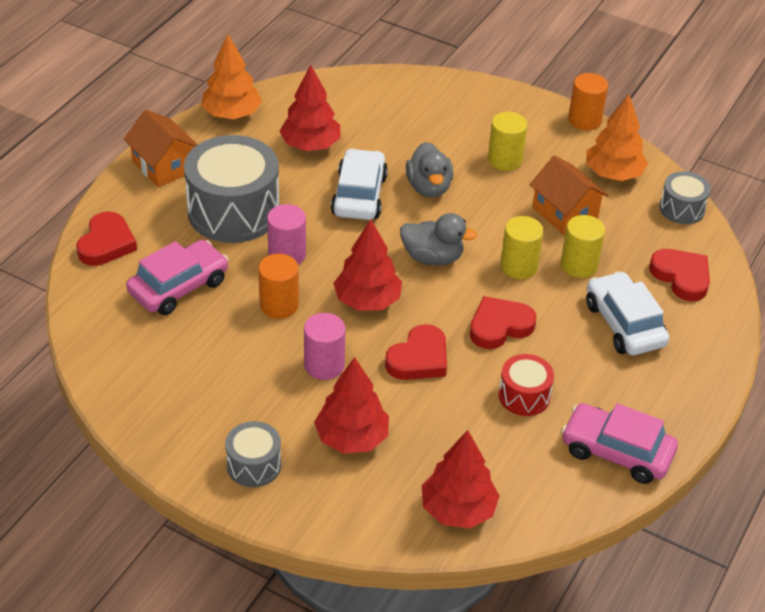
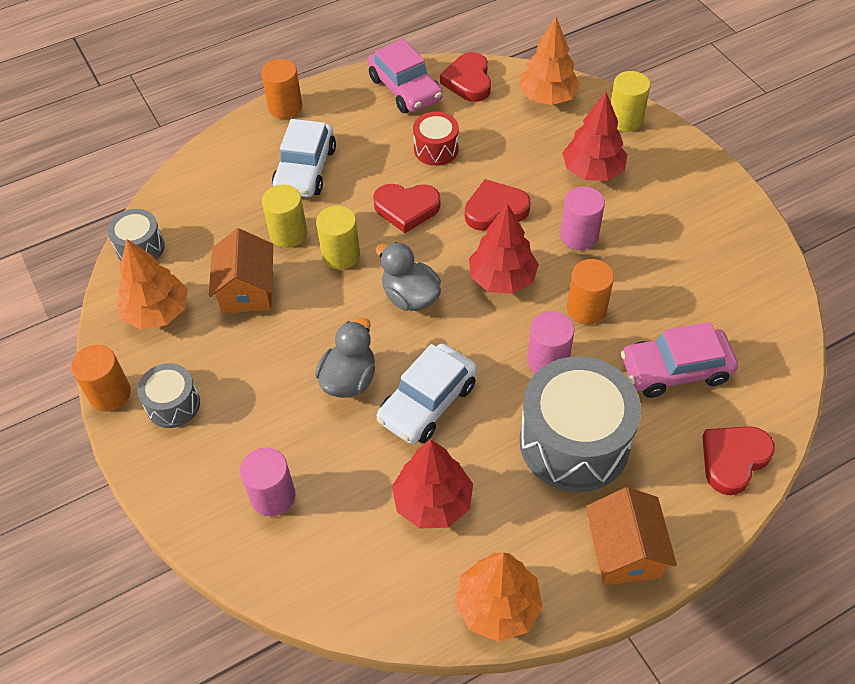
camera: 145 degrees left, 10 degrees up
grey drum [225,421,281,487] -> grey drum moved to [137,363,200,428]
red tree [422,430,500,528] -> orange tree [519,17,580,105]
yellow cylinder [488,112,527,171] -> yellow cylinder moved to [611,71,651,132]
red heart [649,249,710,301] -> red heart moved to [440,52,491,102]
none -> pink cylinder [240,448,295,516]
none -> orange cylinder [261,59,302,119]

